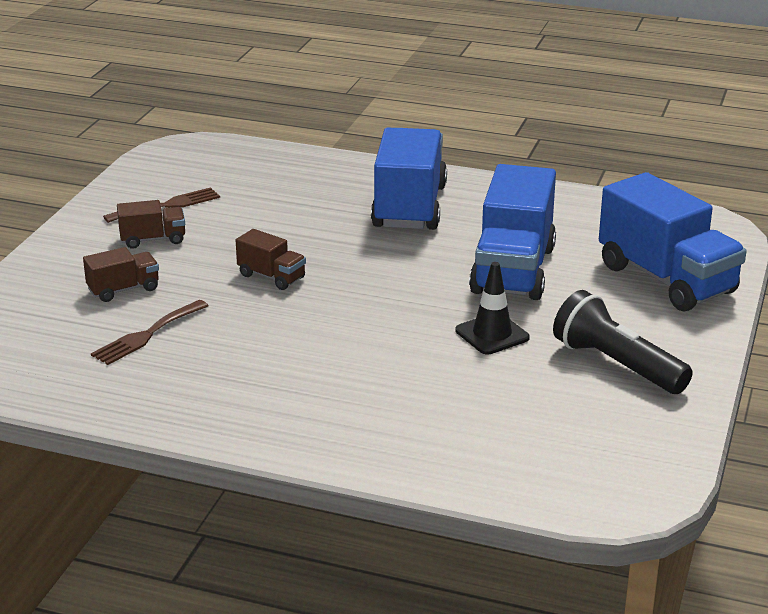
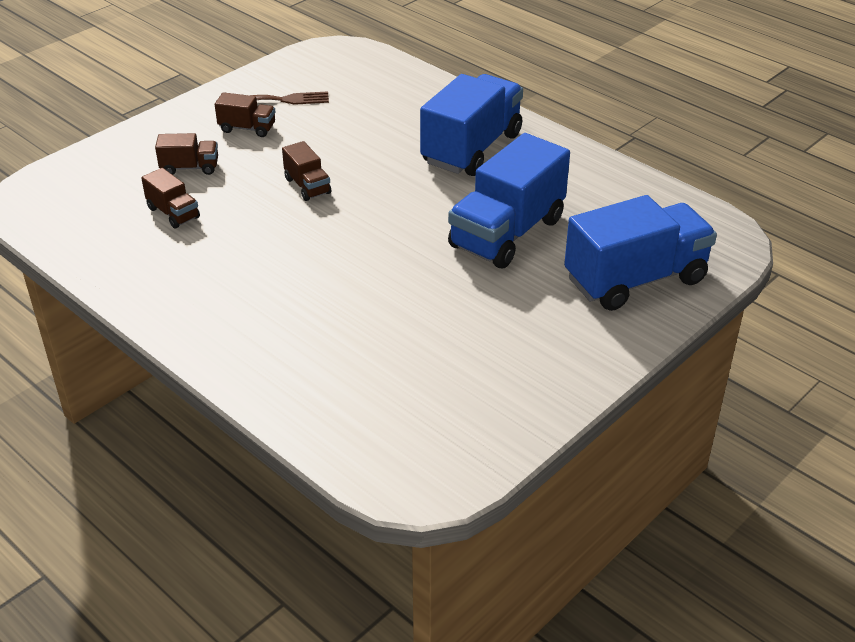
camera: 25 degrees right, 10 degrees up
brown fork [91,300,209,365] -> brown truck [141,168,200,228]
black traffic cone [455,262,530,355] -> none
black flashlight [553,290,693,394] -> none
blue truck [599,172,746,311] -> blue truck turned 105 degrees counterclockwise [564,195,717,311]

